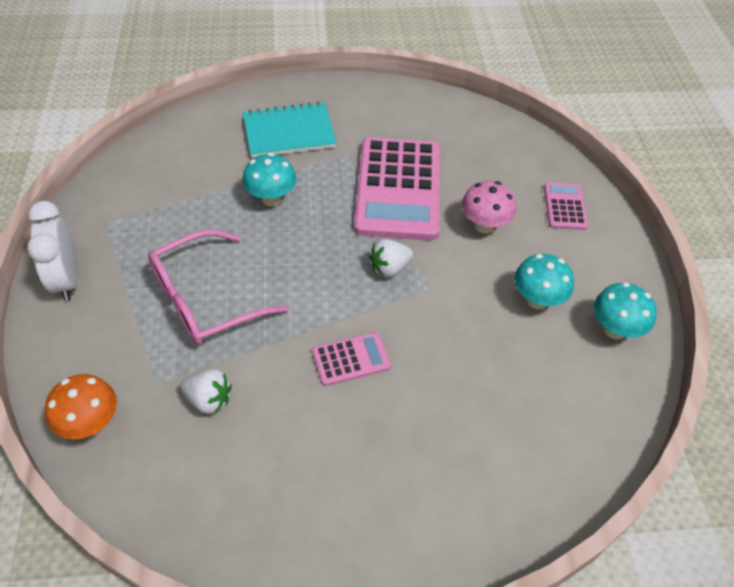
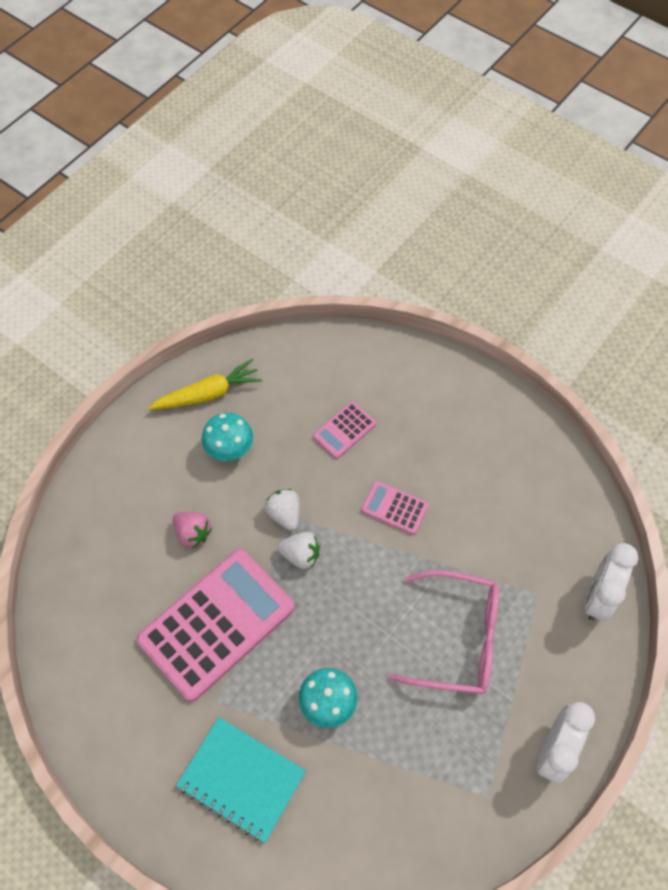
camera: 135 degrees left, 10 degrees up
orange mushroom [45,374,117,439] -> white clock [585,543,639,621]
white strawberry [180,369,232,414] -> white strawberry moved to [265,489,300,531]
pink mushroom [462,181,516,234] -> pink strawberry [173,512,212,548]
pink calculator [544,182,588,230] -> pink calculator moved to [313,401,376,459]
turquoise mushroom [594,282,657,339] -> yellow carrot [148,359,262,410]

